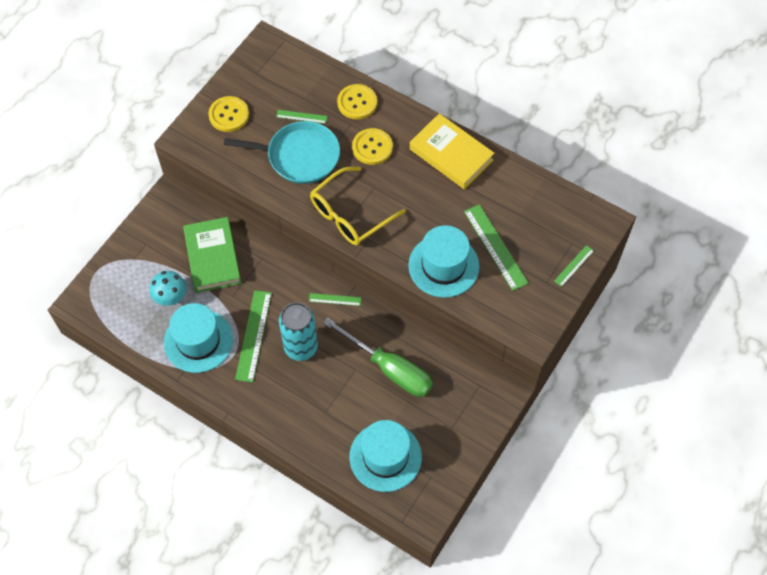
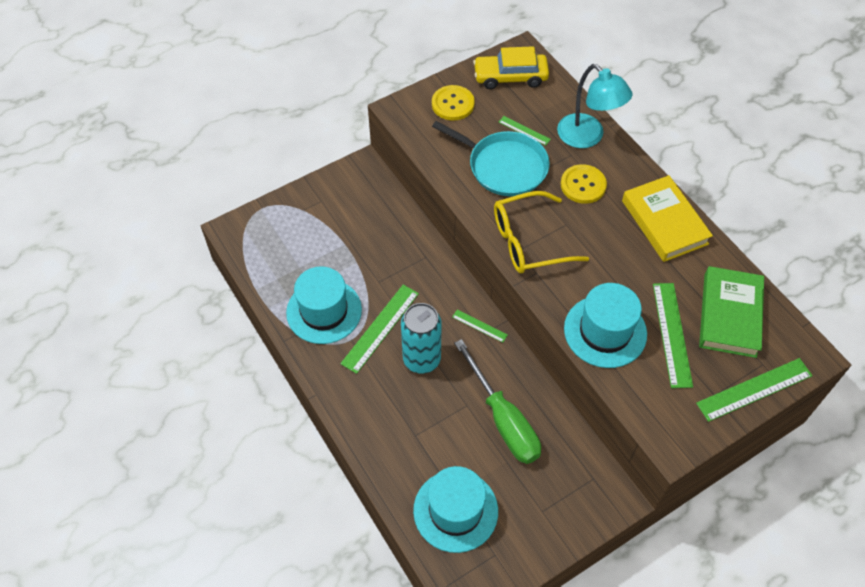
camera: 25 degrees right, 5 degrees down
turquoise mushroom [149,271,186,306] -> none
green book [183,217,241,293] -> green book moved to [699,266,764,358]
yellow button [337,84,377,120] -> turquoise lamp [557,64,633,148]
green ruler [554,245,594,287] -> green ruler [696,358,813,422], size x1.88
none -> yellow car [473,46,549,89]

